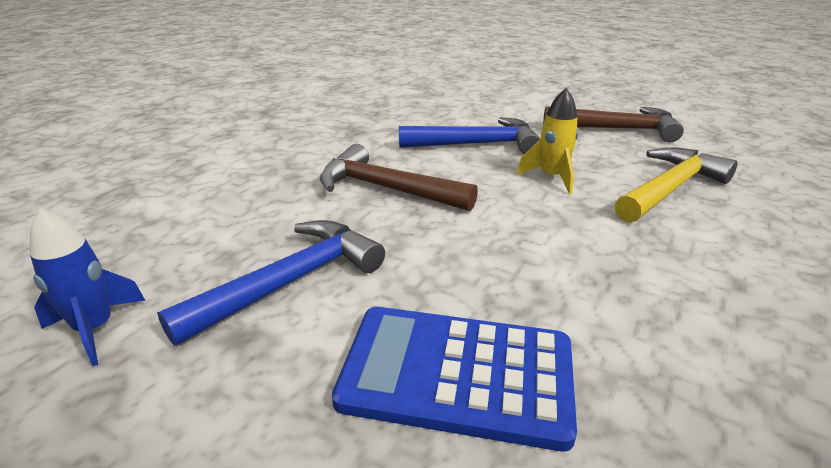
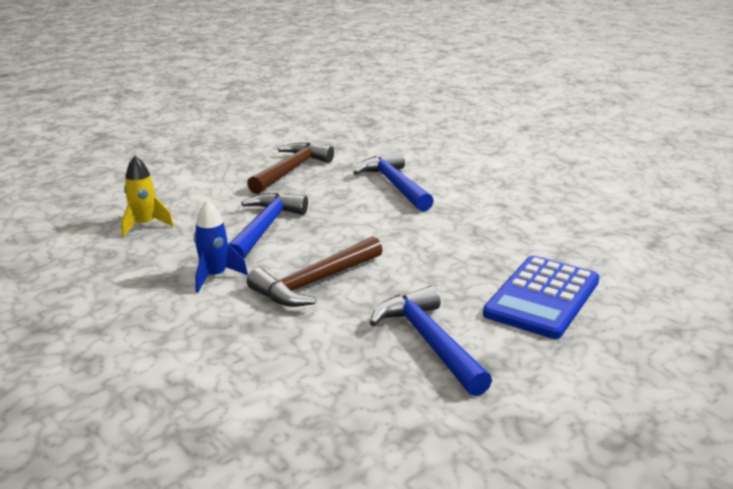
camera: 70 degrees left, 5 degrees down
blue rocket [30,208,146,366] -> blue rocket moved to [194,200,248,293]
yellow rocket [517,88,579,194] -> yellow rocket moved to [121,156,174,237]
yellow hammer [615,148,738,223] -> blue hammer [353,152,434,211]

